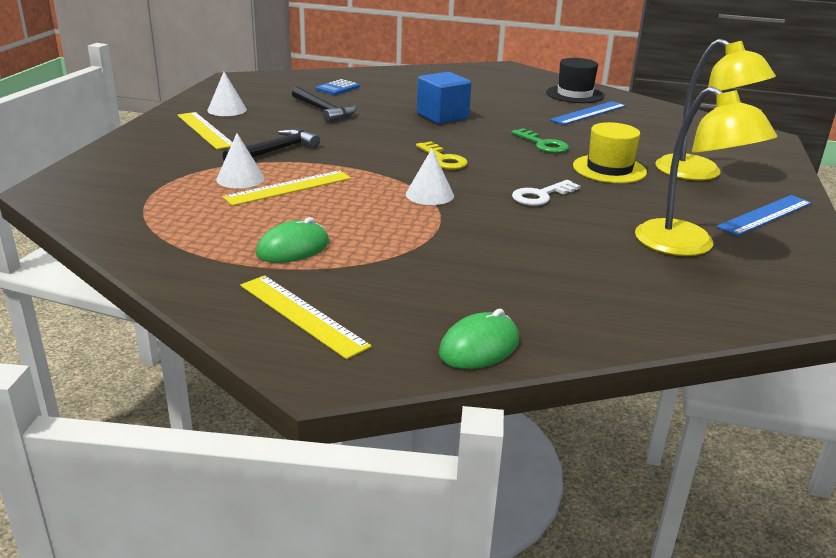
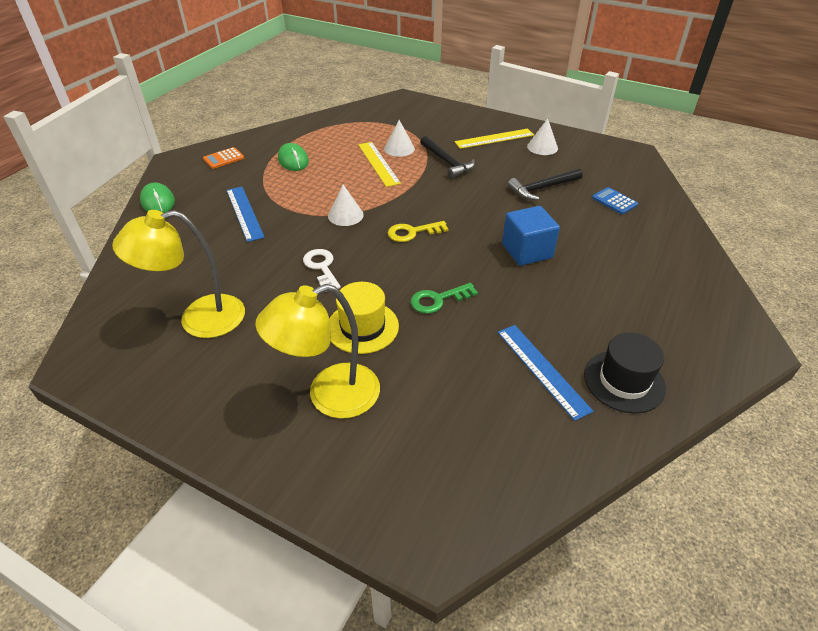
camera: 105 degrees right, 15 degrees up
yellow ruler [240,275,372,359] -> orange calculator [203,147,244,169]
blue ruler [716,195,812,236] -> blue ruler moved to [226,187,265,242]

